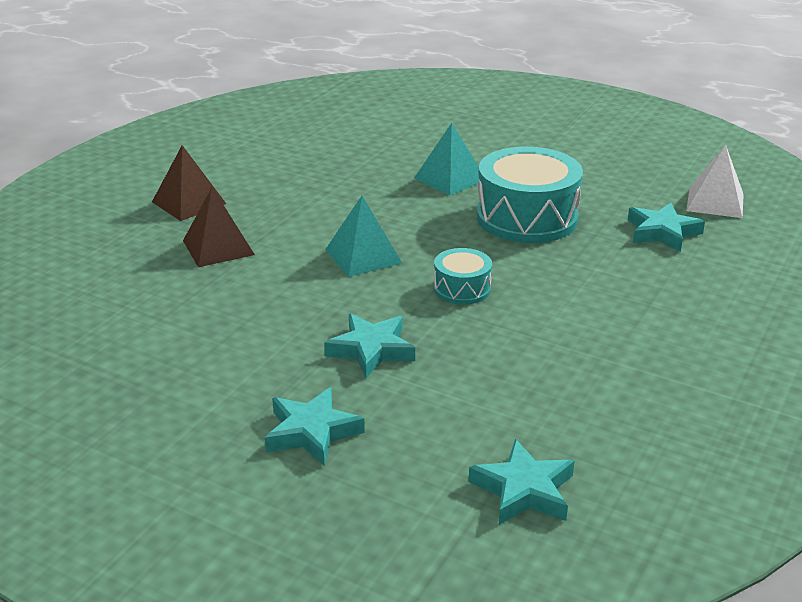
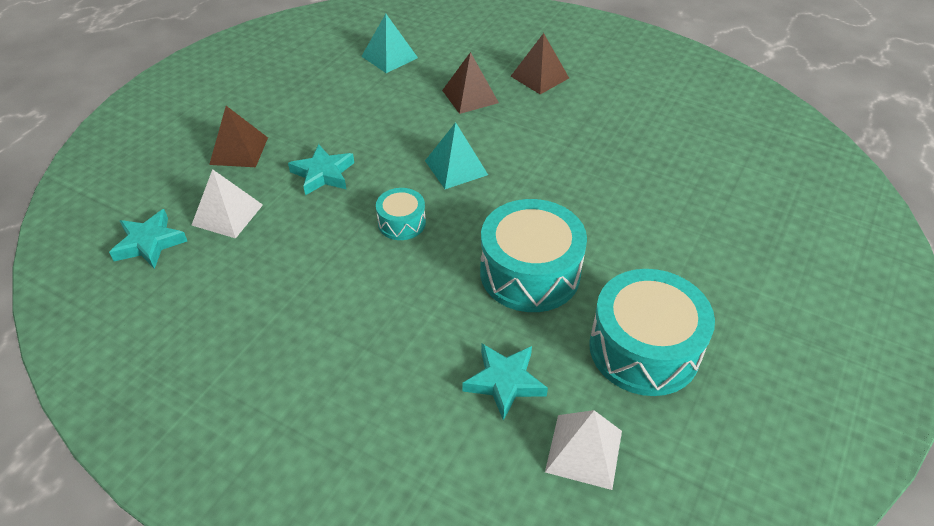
camera: 90 degrees right, 15 degrees up
turquoise star [265,387,365,466] -> brown pyramid [209,106,268,167]
turquoise pyramid [414,123,479,196] -> turquoise pyramid moved to [361,14,418,73]
none -> white pyramid [192,169,263,239]
none -> turquoise drum [589,269,715,396]

